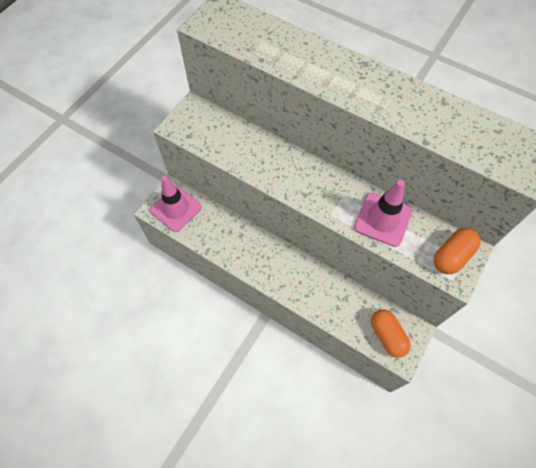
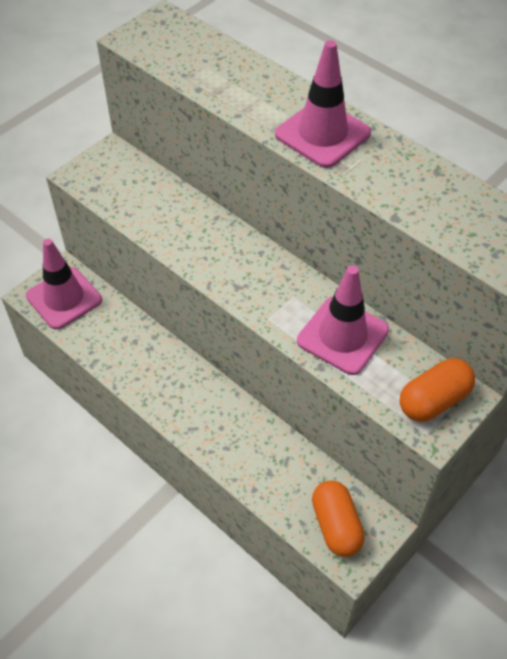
camera: 10 degrees right, 10 degrees down
none -> pink traffic cone [275,40,371,168]

